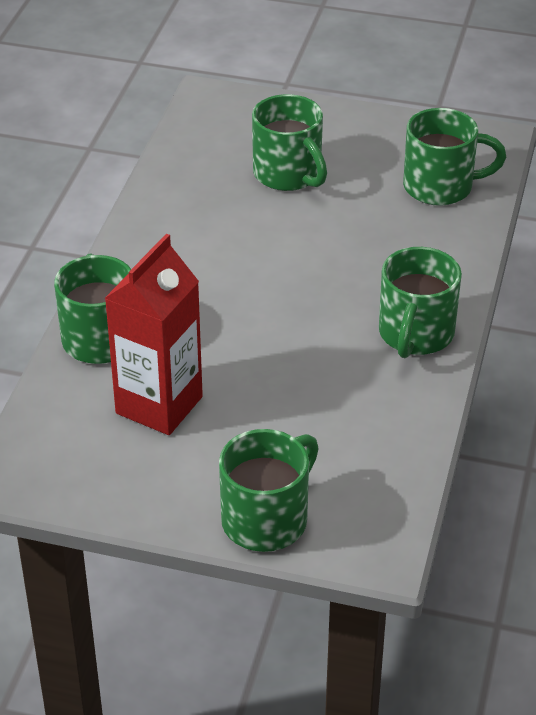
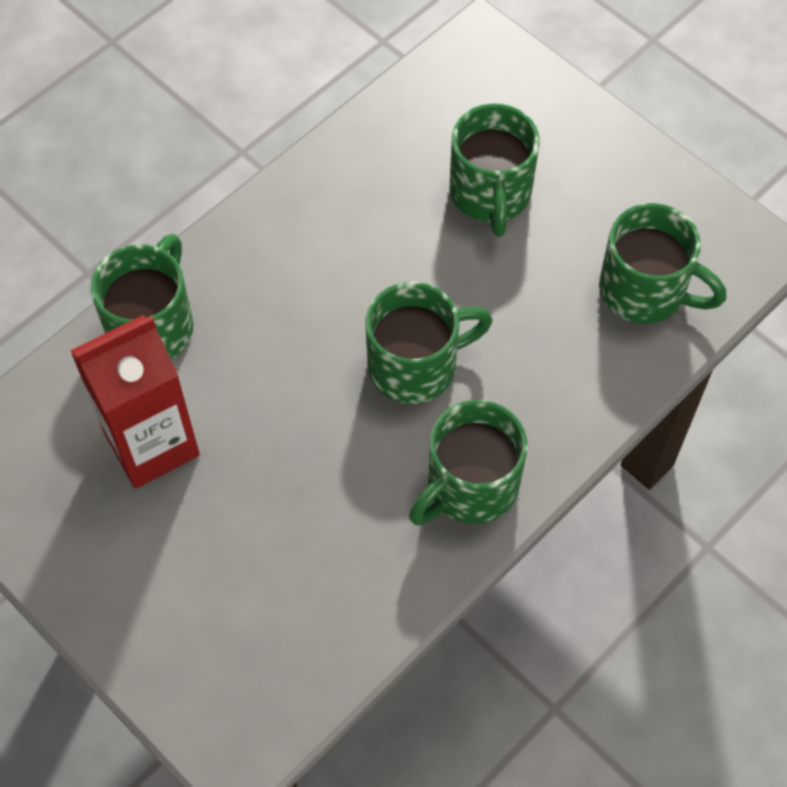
camera: 30 degrees right, 20 degrees up
green mug [219,429,319,552] -> green mug moved to [366,282,493,404]

